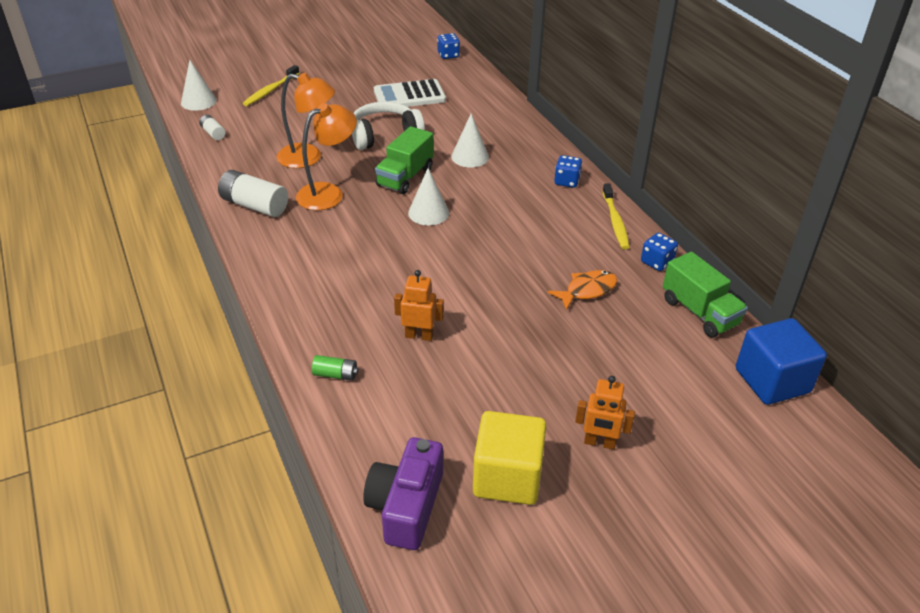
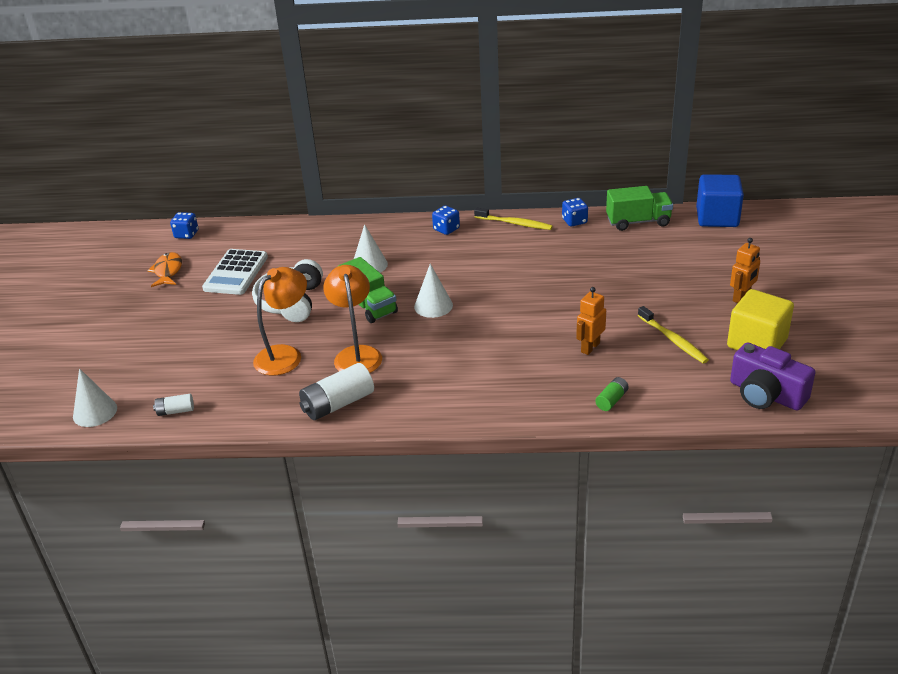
camera: 60 degrees left, 5 degrees down
yellow toothbrush [243,65,300,106] -> yellow toothbrush moved to [638,306,709,364]
orange fish [548,270,617,310] -> orange fish moved to [147,252,182,287]

